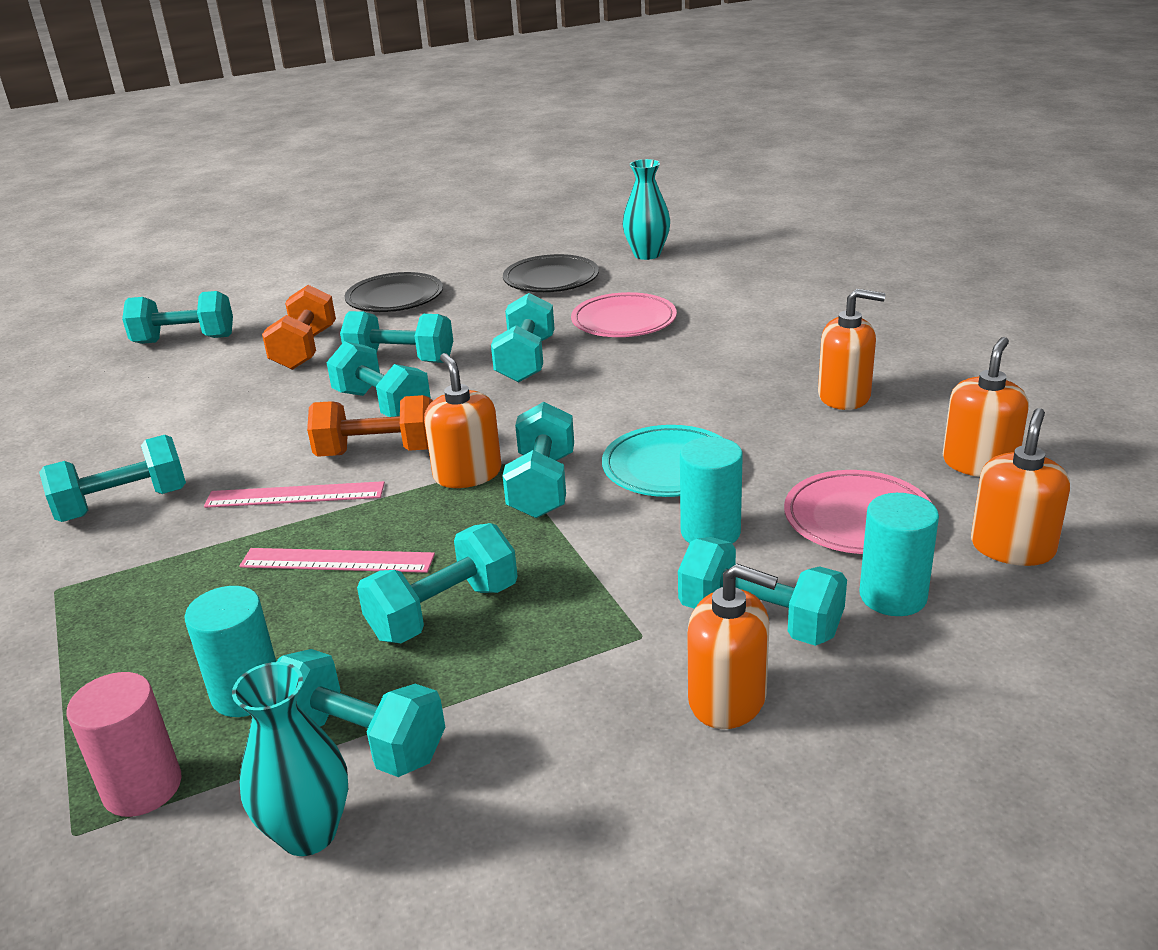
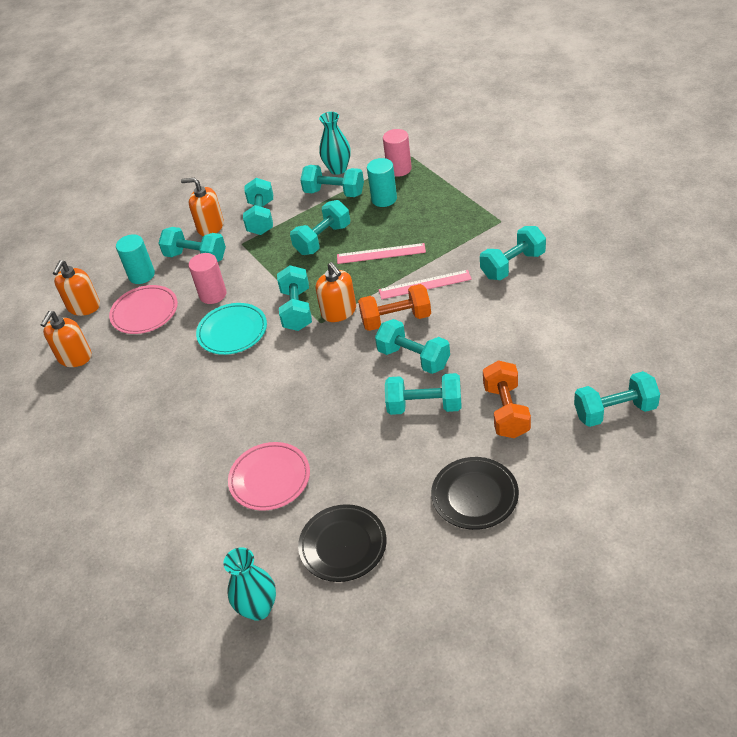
camera: 175 degrees right, 15 degrees up
turquoise dumbbell [491,293,555,383] -> turquoise dumbbell moved to [243,178,273,235]
turquoise cylinder [680,437,743,544] -> pink cylinder [188,253,227,304]
orange soap dispenser [818,289,885,410] -> none

